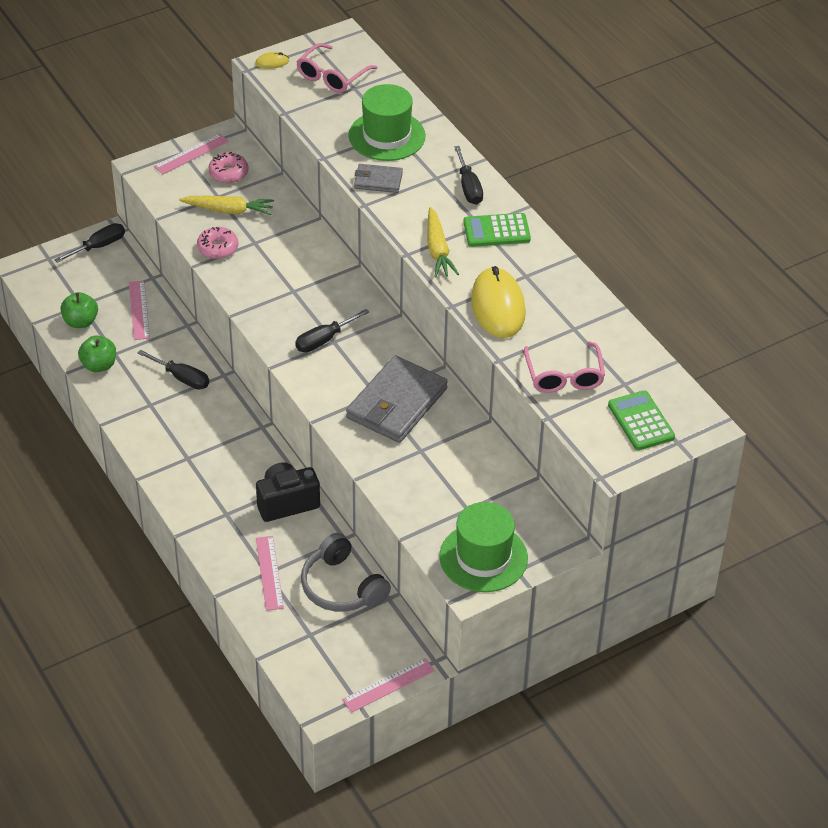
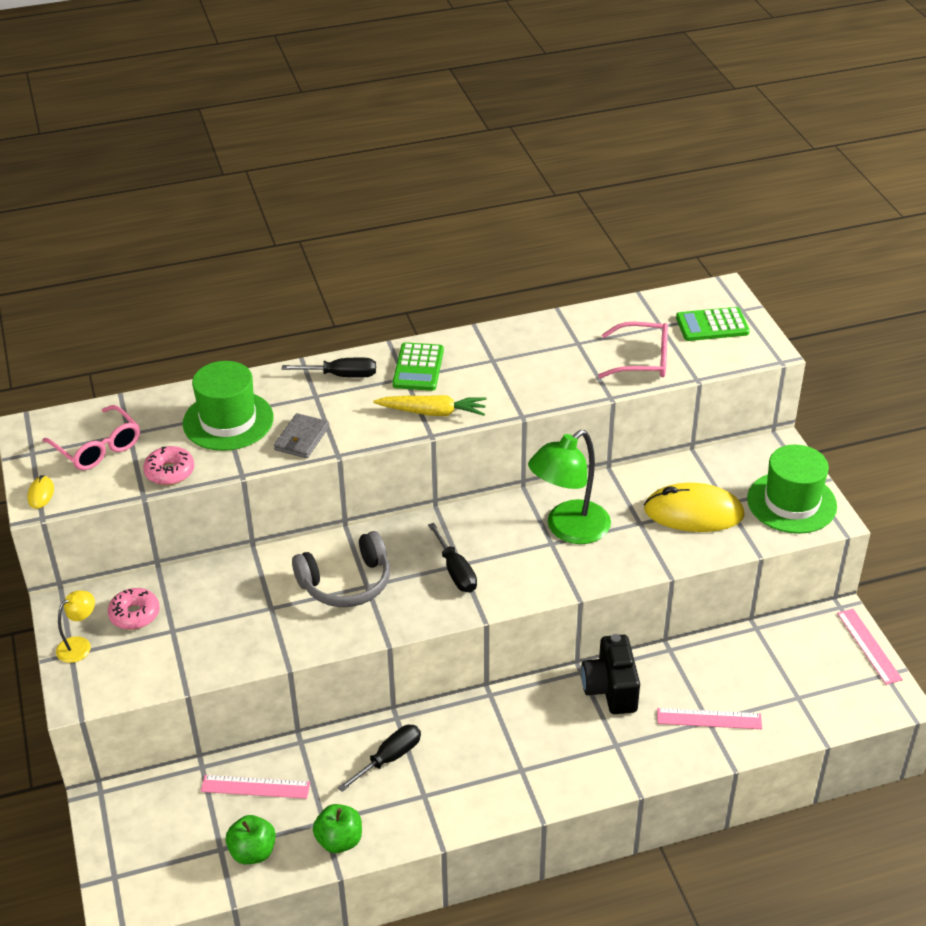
camera: 75 degrees left, 5 degrees down
black screwdriver [54,223,125,263] -> none
pink ruler [154,134,229,174] -> yellow lamp [56,591,95,663]
yellow carrot [179,196,274,215] -> none
pink donut [197,227,238,259] -> pink donut moved to [143,446,194,485]
grey headphones [301,533,391,612] -> grey headphones moved to [292,531,390,607]
grey wallet [346,355,448,443] -> green lamp [528,430,611,544]
yellow mouse [471,266,526,338] -> yellow mouse moved to [644,483,745,532]

